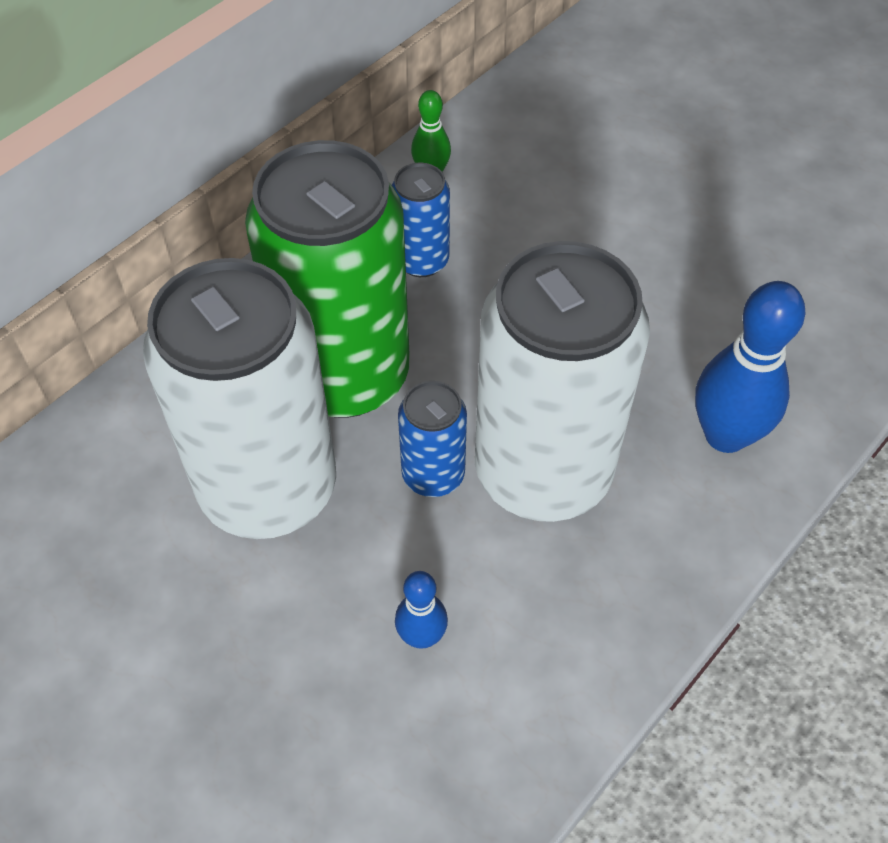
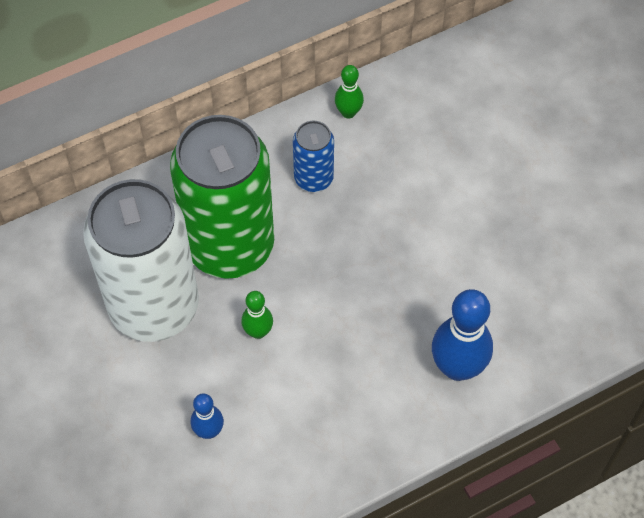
camera: 20 degrees right, 5 degrees up
blue can [398,381,467,497] -> green bowling pin [241,291,273,339]
white can [475,241,650,522] -> none

